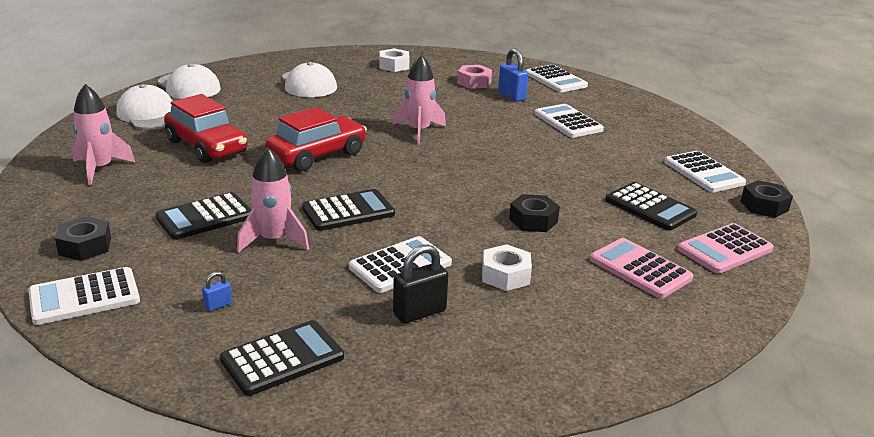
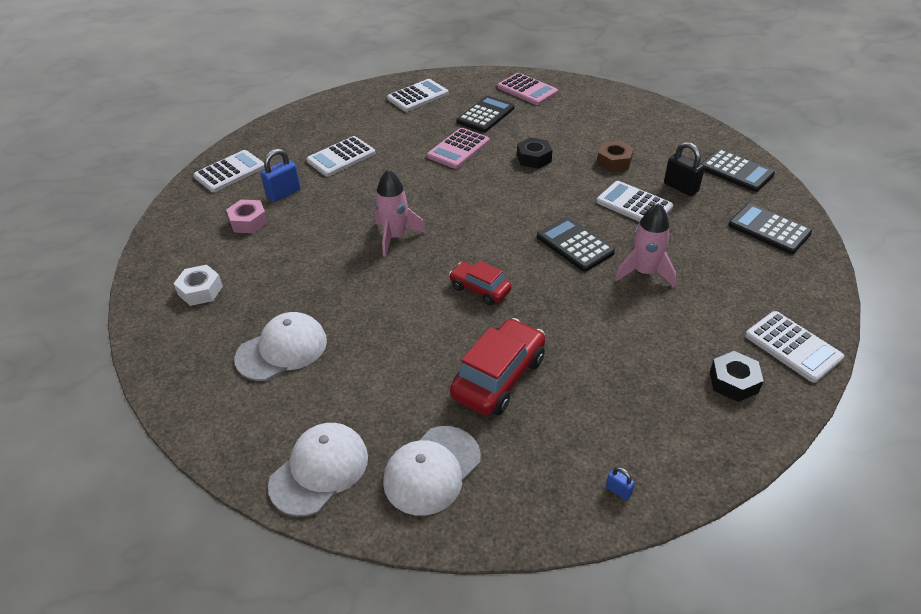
camera: 100 degrees left, 15 degrees up
pink rocket [72,84,135,185] -> none
black calculator [155,192,251,240] -> black calculator moved to [701,149,775,192]
blue padlock [202,271,232,311] -> blue padlock moved to [606,467,635,500]
red car [265,107,367,172] -> red car [449,261,512,305], size x0.61
white nut [482,244,532,291] -> brown nut [597,141,634,172]
pink calculator [590,238,693,299] -> pink calculator moved to [427,128,490,169]
black nut [741,180,793,218] -> none

